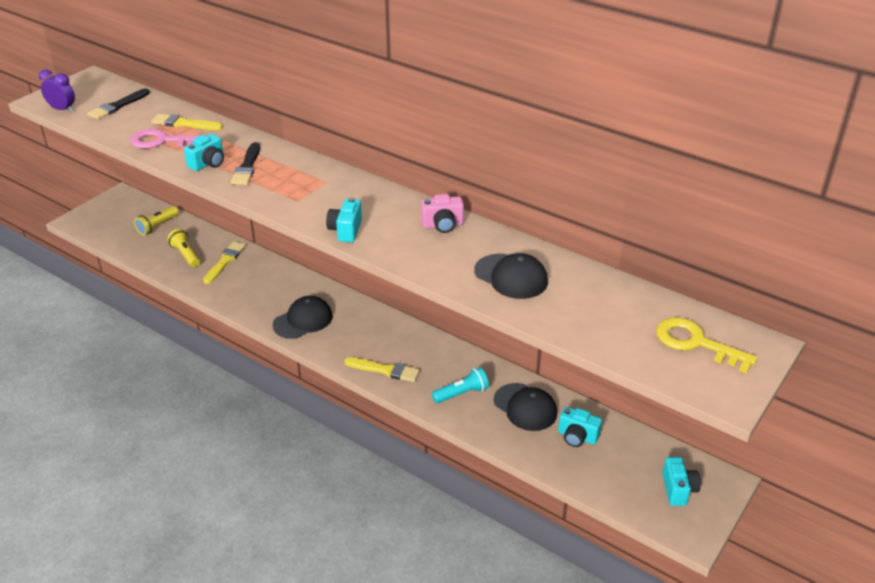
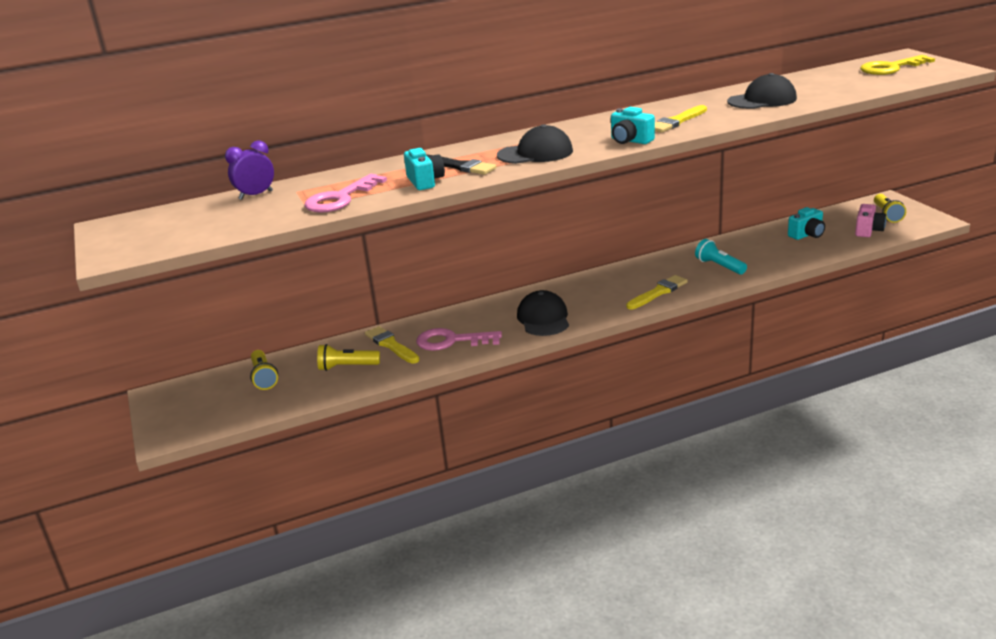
camera: 55 degrees left, 10 degrees down
purple clock [39,70,75,112] -> purple clock moved to [225,140,274,200]
black brush [87,88,150,120] -> none
yellow brush [151,114,223,130] -> yellow brush moved to [655,105,707,133]
pink camera [421,194,464,233] -> pink camera moved to [855,204,886,237]
turquoise flashlight [432,367,489,404] -> turquoise flashlight turned 45 degrees counterclockwise [695,239,747,275]
black cap [494,383,557,431] -> black cap moved to [497,124,573,164]
turquoise camera [662,457,701,506] -> yellow flashlight [874,194,906,223]
none -> pink key [416,328,502,351]

